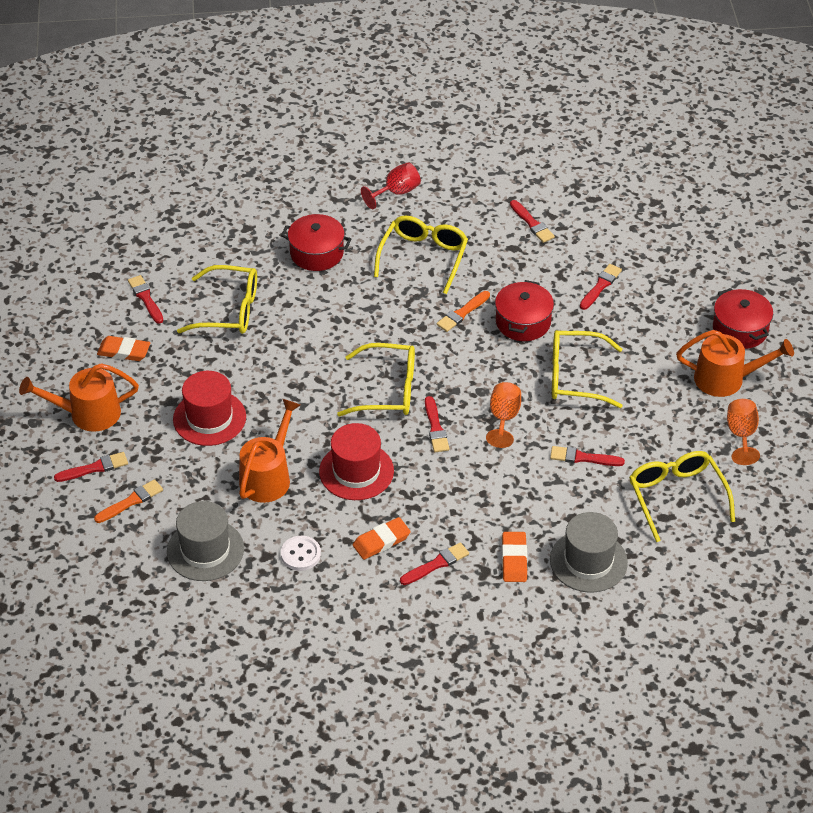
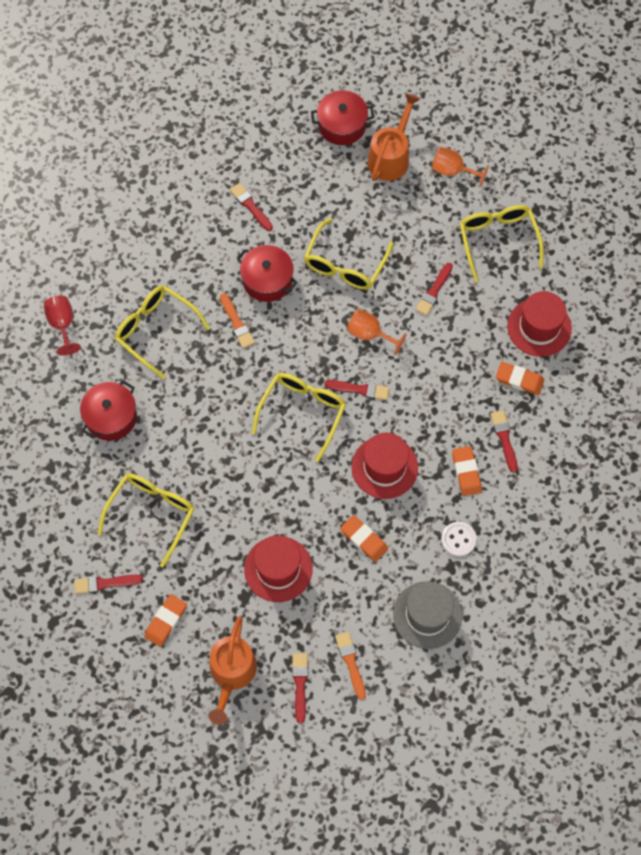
camera: 70 degrees left, 20 degrees up
orange watering can [239,399,300,503] -> orange eraser [340,515,388,562]
red brush [510,200,555,243] -> none
grey hat [550,512,628,593] -> red hat [507,291,572,357]
yellow glasses [629,451,735,542] -> yellow glasses turned 75 degrees clockwise [460,205,544,282]

